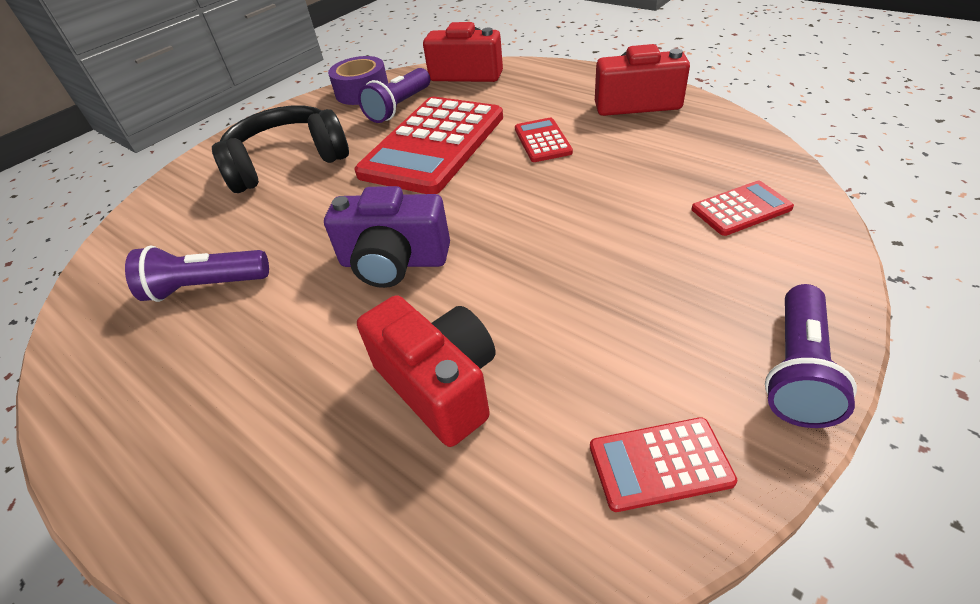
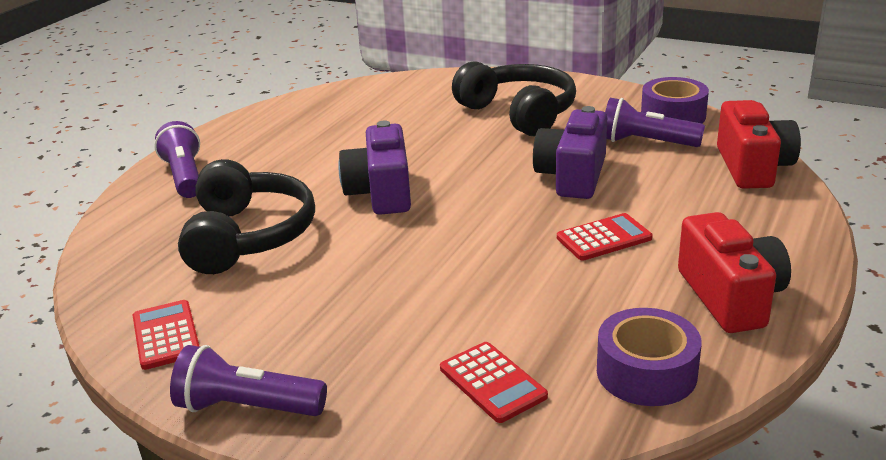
camera: 75 degrees right, 15 degrees down
purple flashlight [125,245,269,302] -> purple flashlight moved to [154,121,200,198]
red calculator [354,97,503,194] -> purple camera [533,106,607,199]
red camera [357,295,495,447] -> black headphones [178,159,315,274]
none -> purple tape [597,308,702,406]

